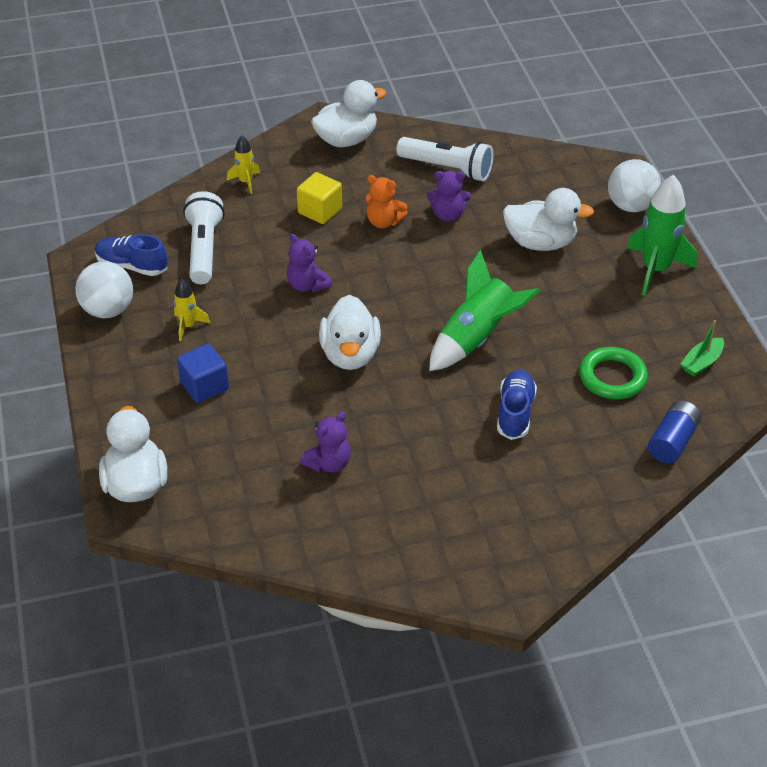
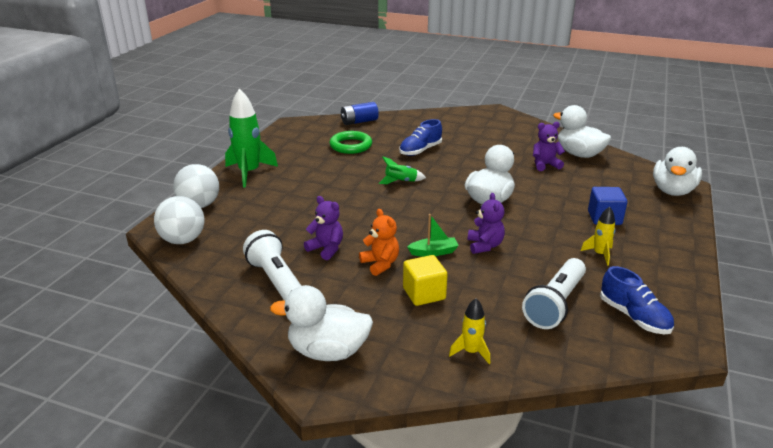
camera: 145 degrees left, 15 degrees down
white ball [75,261,133,318] -> white ball moved to [154,196,204,244]
green rocket [429,250,540,371] -> green rocket [379,157,426,184], size x0.51
white duck [503,188,594,251] -> white duck moved to [553,105,611,158]
green boat [681,320,724,376] -> green boat moved to [407,214,459,257]

